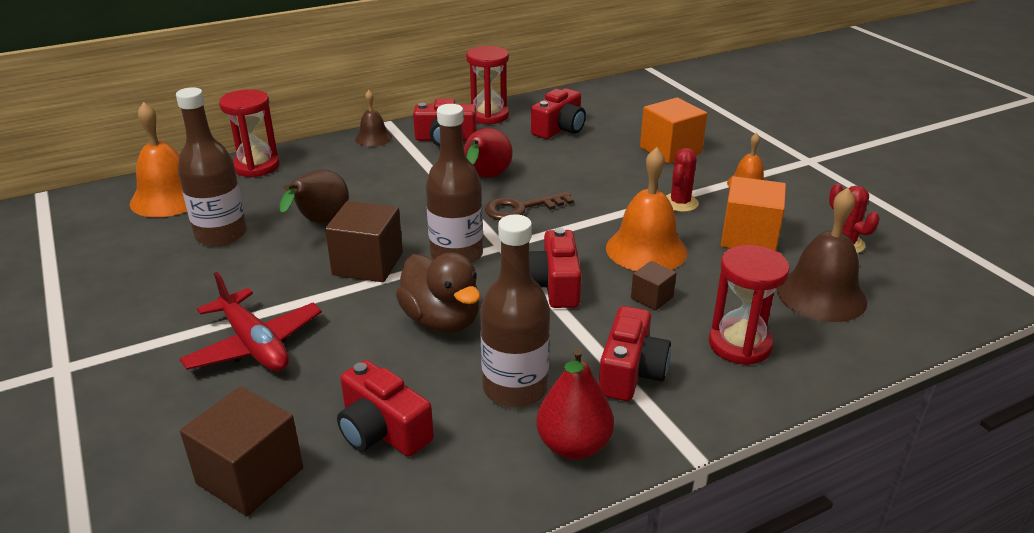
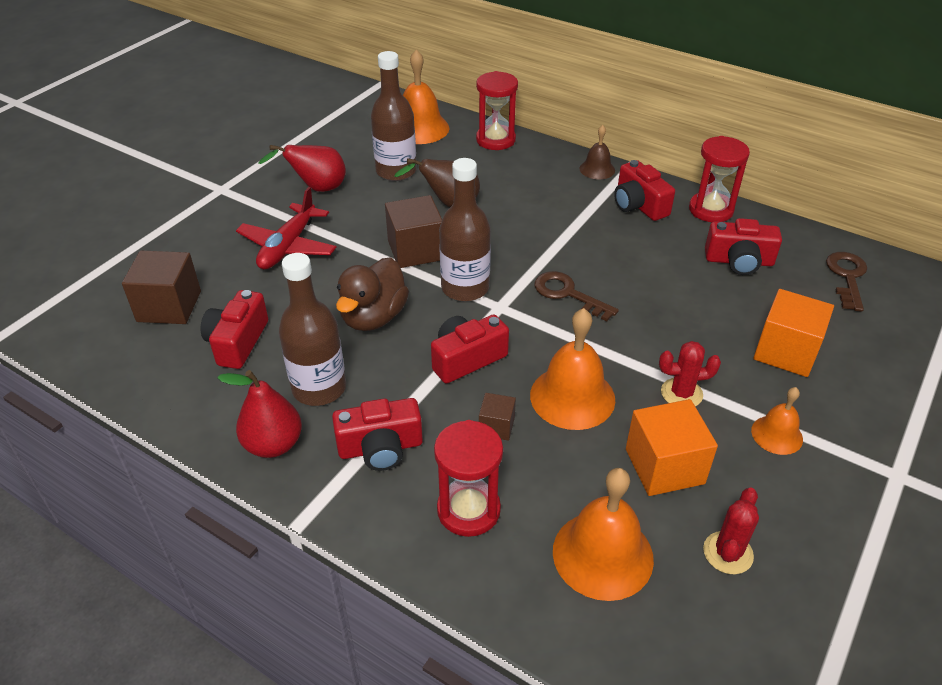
camera: 60 degrees right, 10 degrees up
red pear [464,128,513,178] -> red pear moved to [258,145,346,192]
brown bell [776,188,867,322] -> orange bell [553,468,654,601]
none -> brown key [826,252,867,312]

